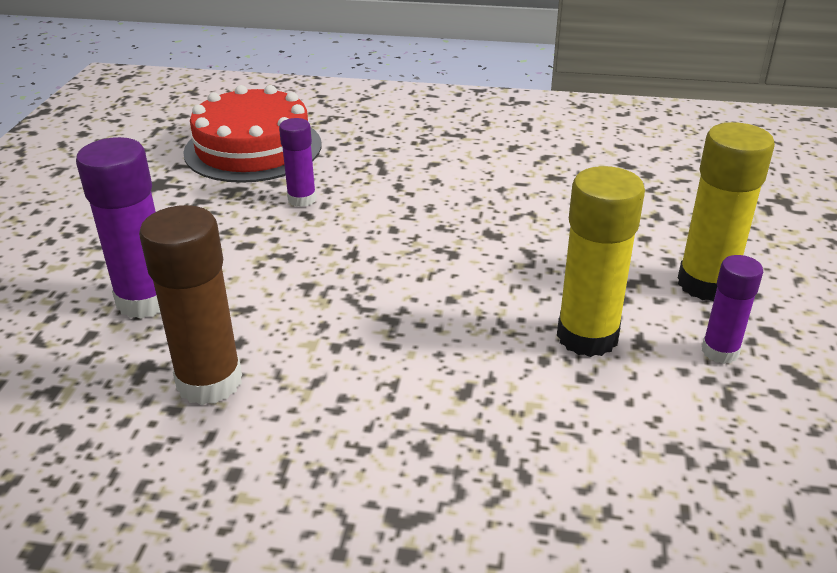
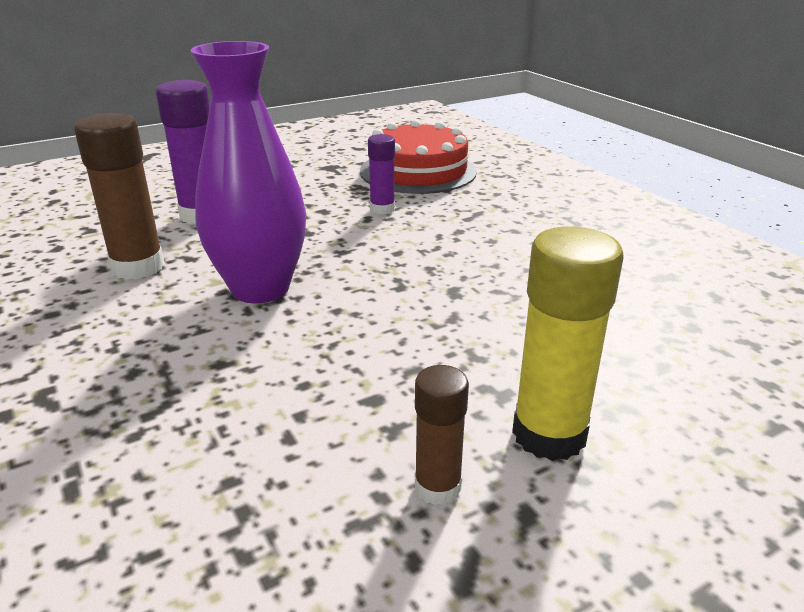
camera: 50 degrees right, 5 degrees down
yellow glue stick [557,166,645,357] -> none
purple glue stick [702,255,763,364] -> brown glue stick [415,365,469,505]
none -> purple vase [191,41,306,303]

